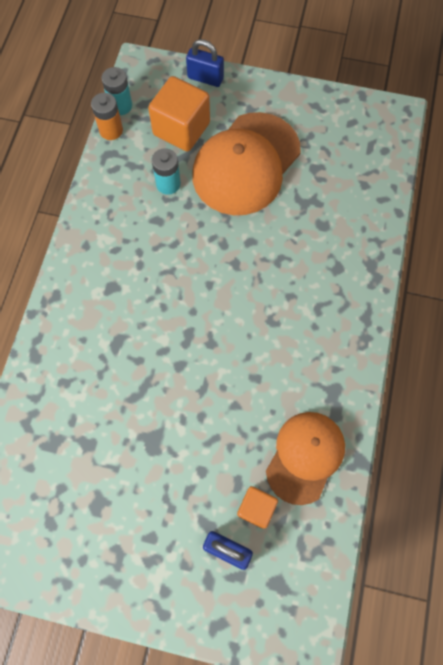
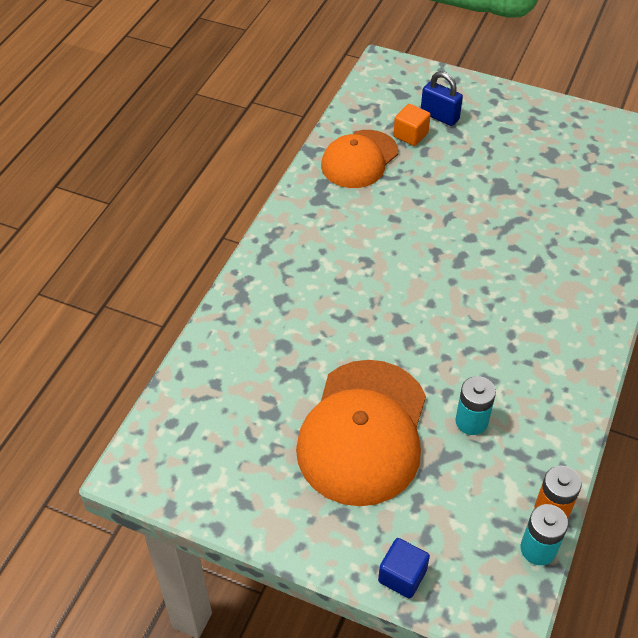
camera: 170 degrees left, 20 degrees down
orange cube [148,76,210,152] -> none
blue padlock [186,39,224,87] -> blue cube [378,538,430,599]
orange cap [192,112,301,215] -> orange cap turned 150 degrees clockwise [296,360,426,506]

